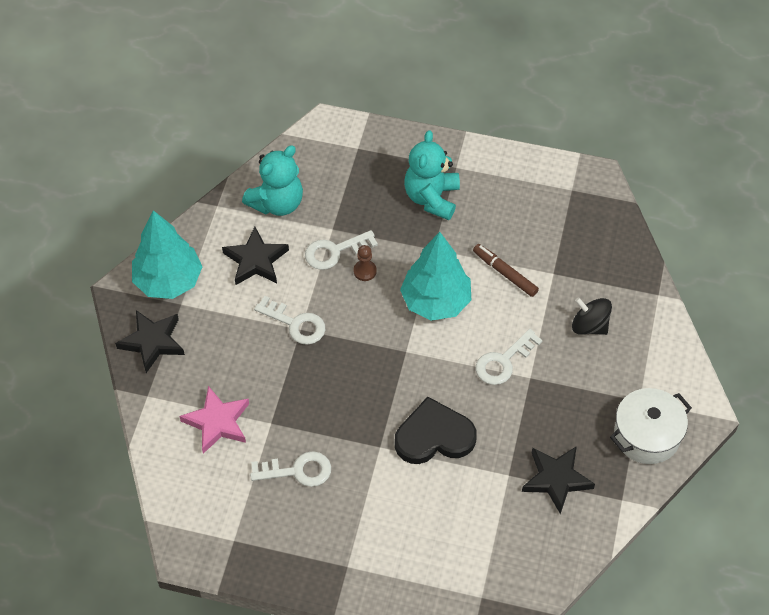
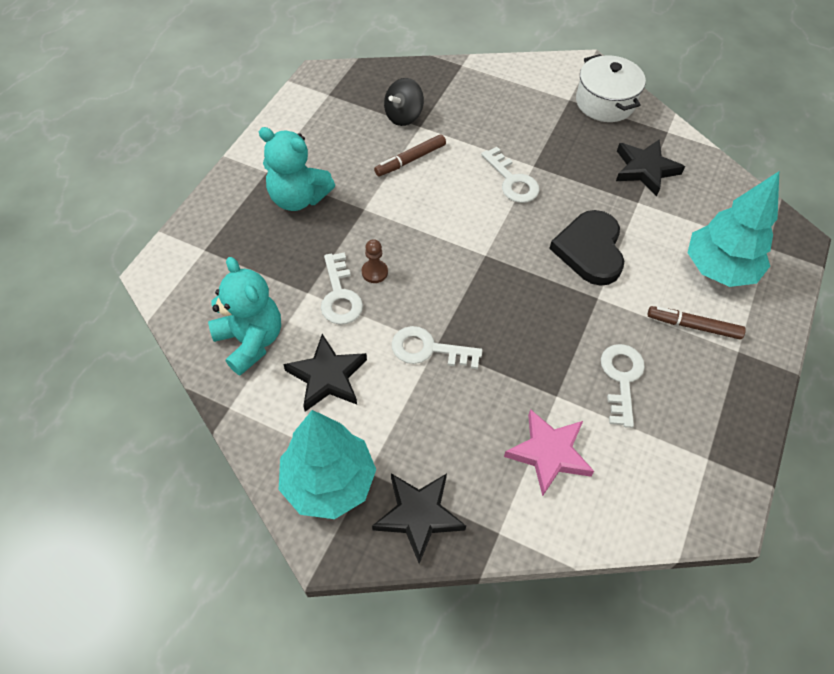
camera: 80 degrees left, 0 degrees up
white key [254,296,325,345] -> white key turned 120 degrees counterclockwise [392,326,483,369]
turquoise tree [400,232,471,321] -> turquoise tree moved to [687,171,779,287]
black spinning top [572,297,612,335] -> black spinning top moved to [384,78,424,126]
none -> brown marker [648,306,746,340]

